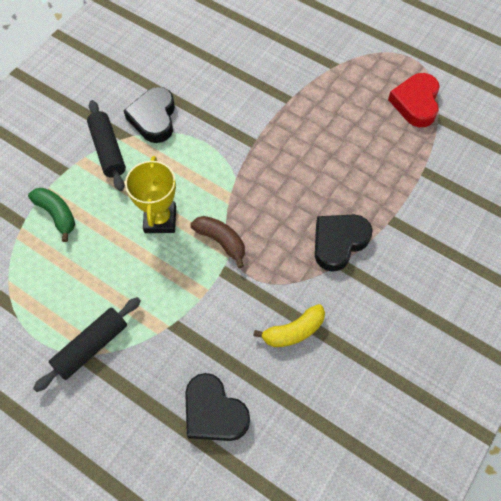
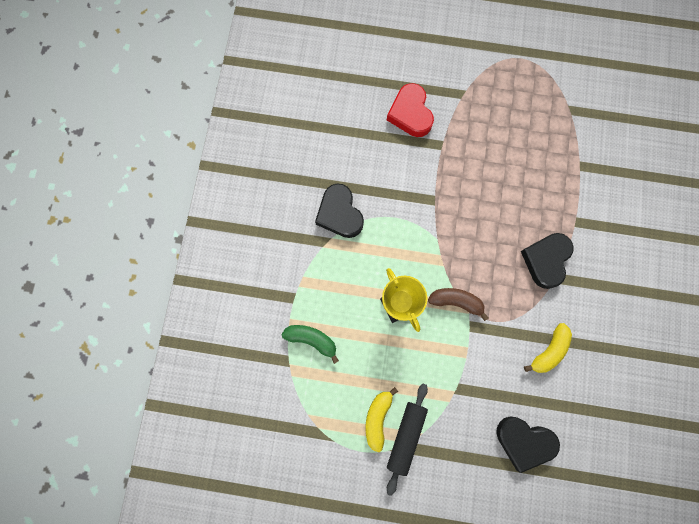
camera: 25 degrees left, 15 degrees up
black rolling pin [87,100,126,191] -> none
red heart [388,73,440,127] -> red heart moved to [387,83,434,137]
none -> yellow banana [366,387,398,452]

